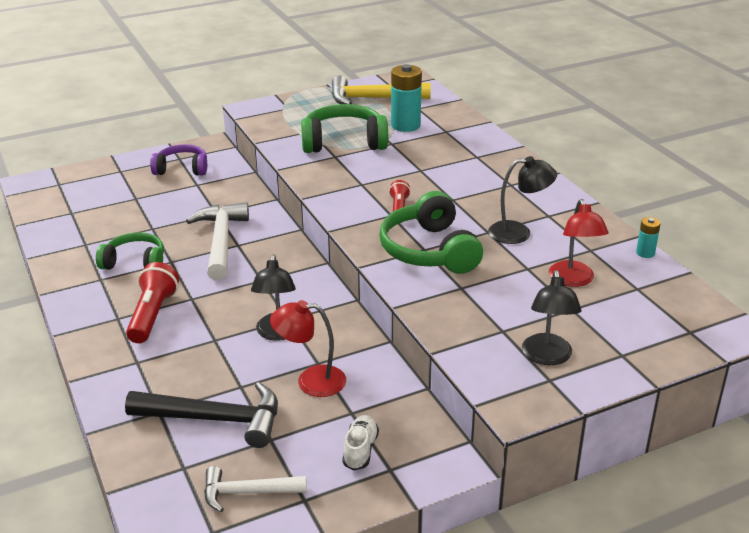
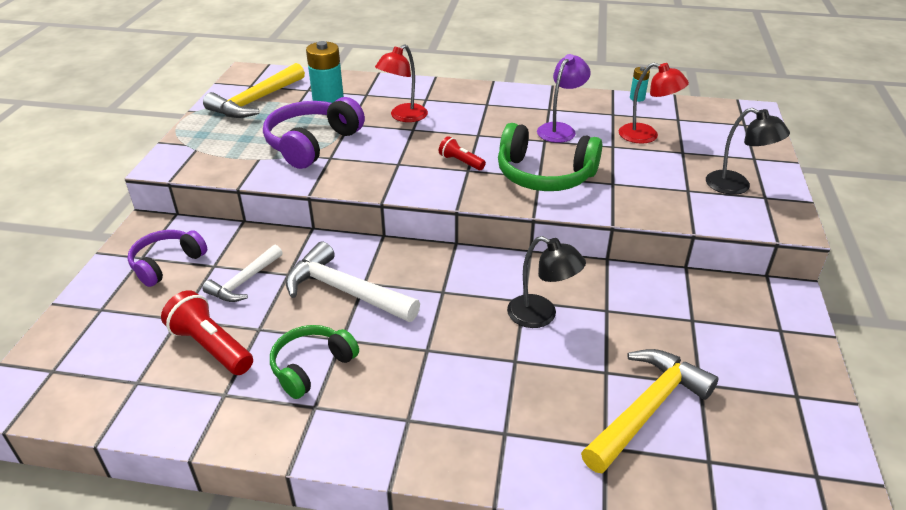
camera: 55 degrees left, 5 degrees up
black hammer [125,382,278,448] -> yellow hammer [581,349,718,473]
red flashlight [126,262,179,343] -> red flashlight moved to [161,290,253,375]
white hammer [204,466,307,512] -> white hammer moved to [202,245,283,302]
red lamp [270,300,346,397] -> red lamp moved to [375,44,428,122]
green headphones [301,104,388,153] -> purple headphones [263,97,365,169]
white shoe [342,415,379,470] -> none
black lamp [488,156,557,244] -> purple lamp [537,54,591,143]

